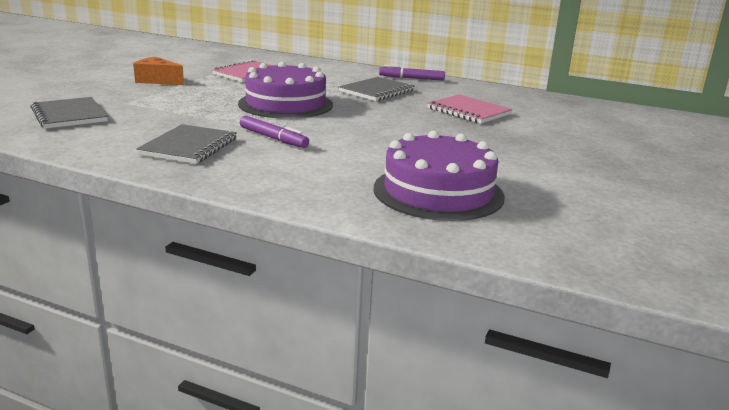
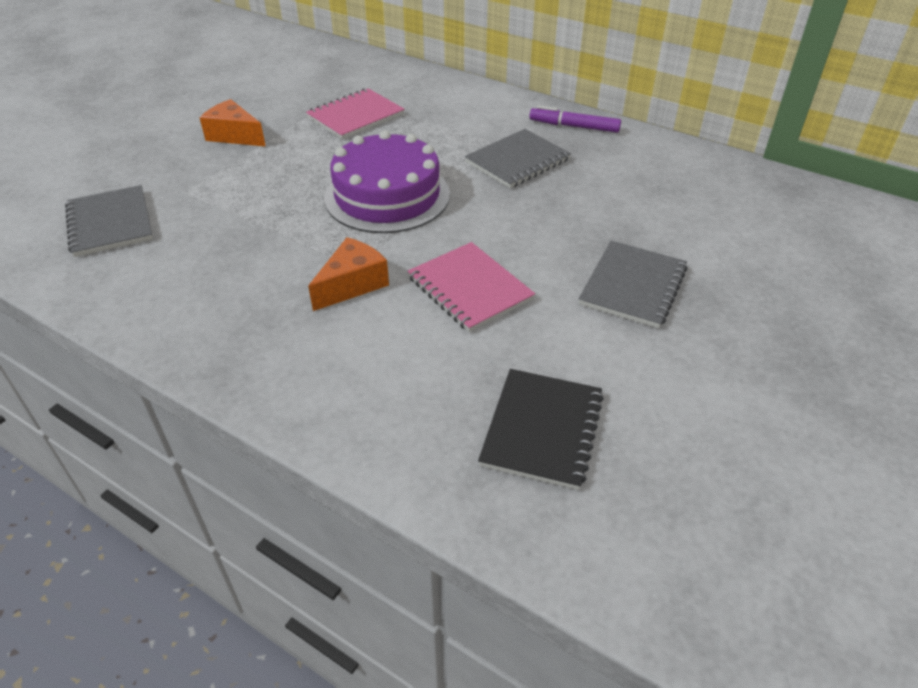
camera: 10 degrees right, 20 degrees up
grey notebook [136,124,237,164] -> grey notebook moved to [579,241,688,328]
purple marker [240,116,309,148] -> orange cheese [308,237,389,311]
purple cake [373,130,505,221] -> black notebook [478,369,604,490]
pink notebook [427,95,513,123] -> pink notebook moved to [408,242,535,332]

